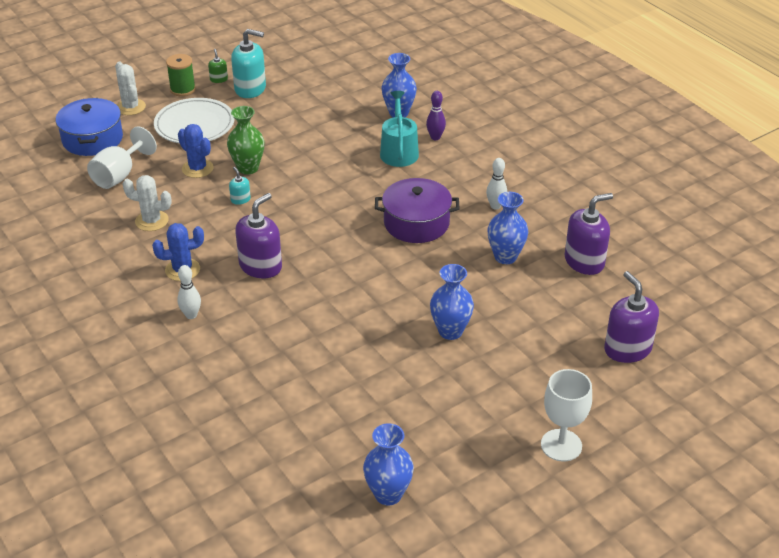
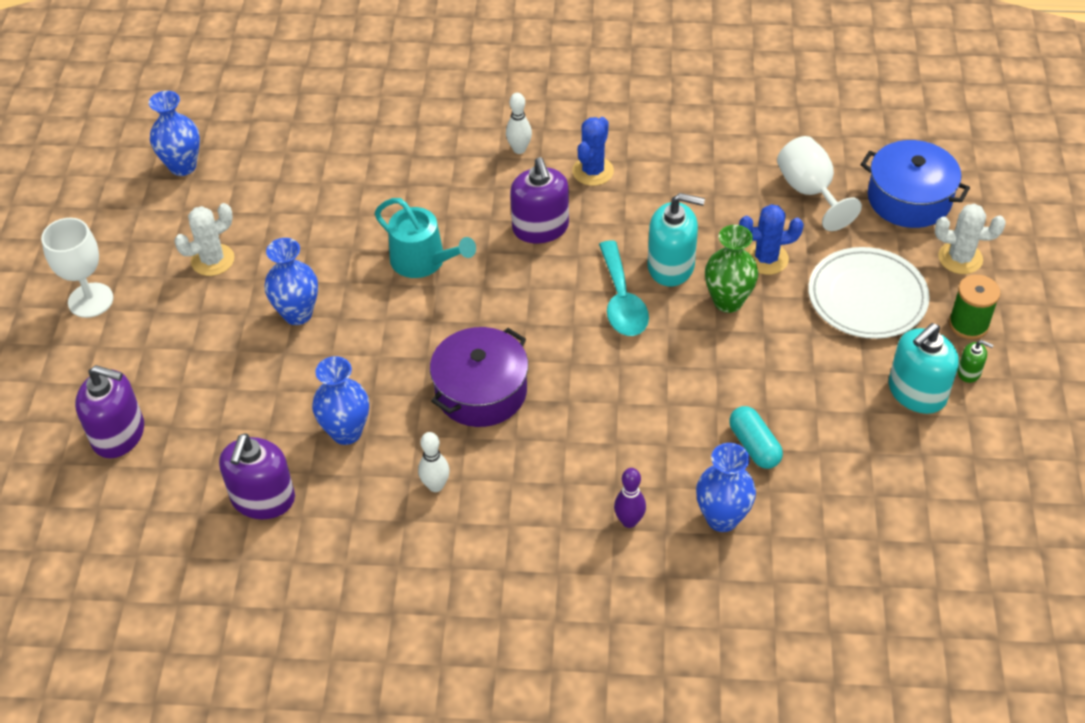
camera: 130 degrees right, 10 degrees up
white cactus [123,175,172,231] -> white cactus moved to [174,203,234,276]
turquoise soap dispenser [229,167,251,205] -> turquoise soap dispenser [647,193,705,286], size x2.13
turquoise watering can [380,91,419,167] -> turquoise watering can moved to [375,198,476,278]
none -> turquoise spoon [599,240,649,336]
none -> turquoise capsule [729,406,783,469]

